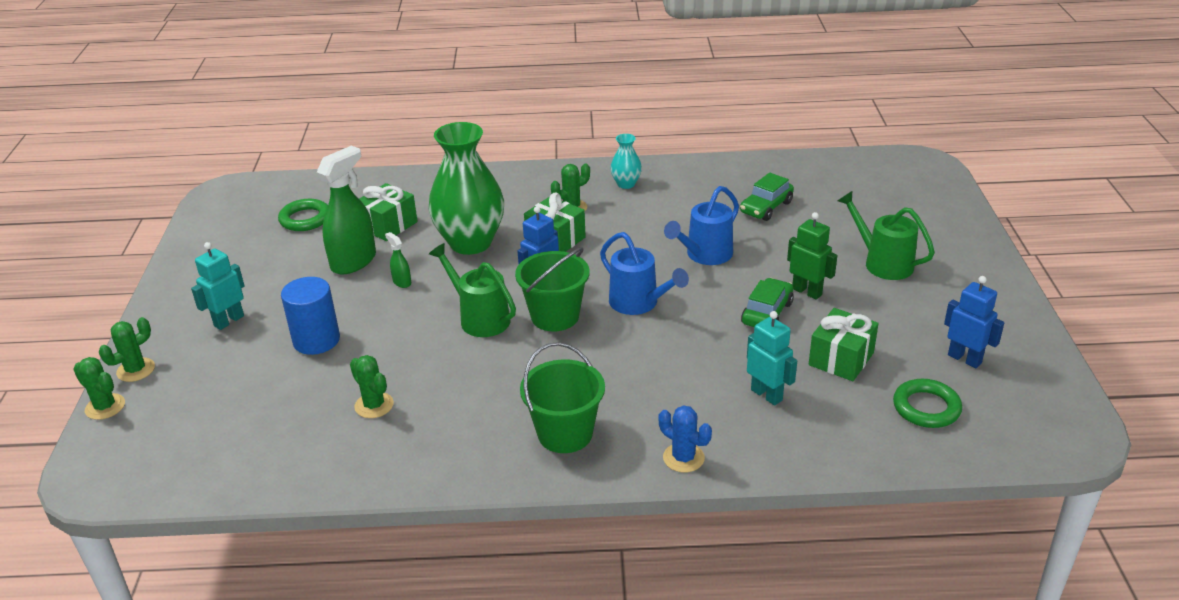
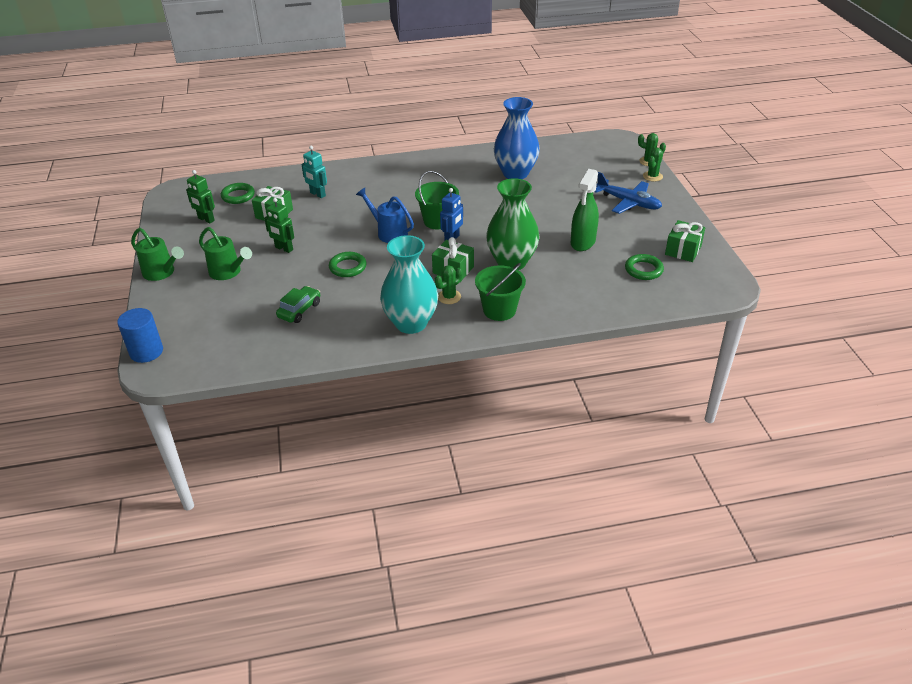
camera: 170 degrees right, 5 degrees up
turquoise robot [191,242,244,330] -> blue plane [595,172,662,214]
blue cylinder [281,277,340,355] -> blue cylinder moved to [117,308,163,363]
green cactus [350,355,394,418] -> blue vase [494,97,540,179]
green gift [359,183,418,241] -> green gift moved to [665,220,705,262]
green spray bottle [385,232,411,288] -> none
green watering can [429,243,516,337] -> green watering can moved to [131,228,184,281]
green bucket [520,342,605,453] -> green bucket moved to [475,263,526,321]
turquoise vase [610,134,642,189] -> turquoise vase [380,235,438,334], size x2.21
blue cactus [659,405,712,473] -> none
blue watering can [664,186,739,265] -> green ring [329,252,367,277]
green car [741,278,794,327] -> none
blue robot [944,276,1004,368] -> green robot [186,170,215,223]

